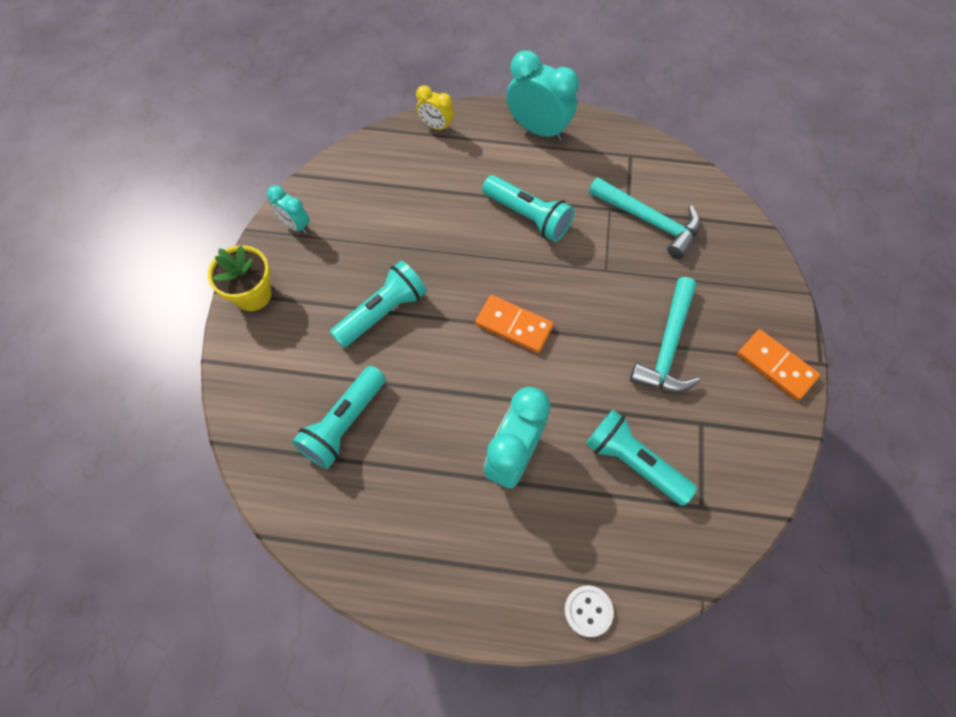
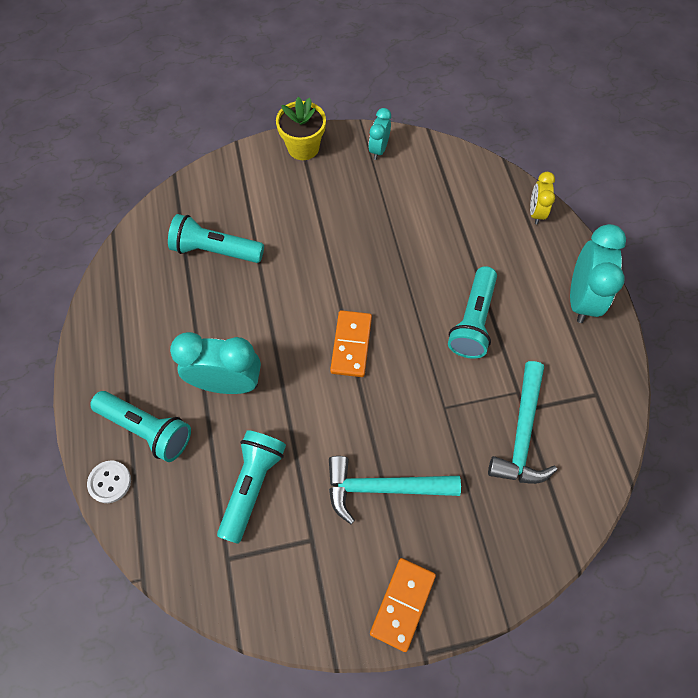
camera: 70 degrees right, 0 degrees up
turquoise flashlight [330,261,427,348] -> turquoise flashlight moved to [90,391,191,462]

